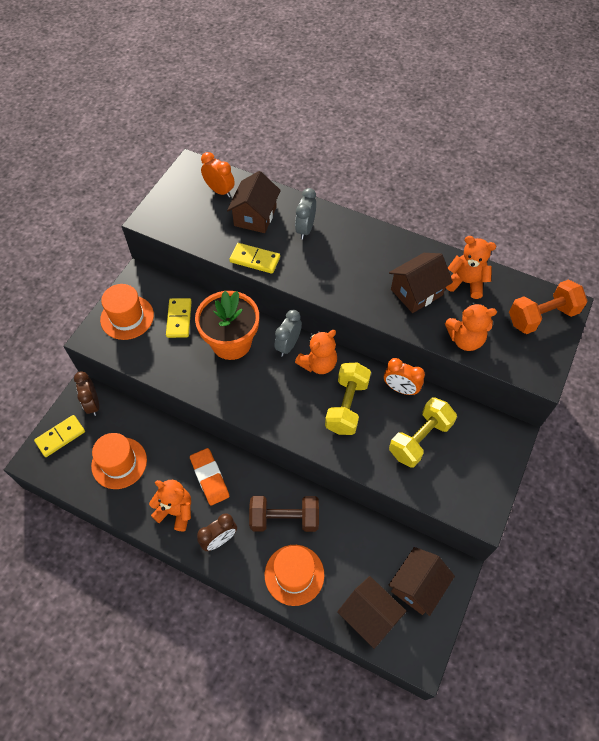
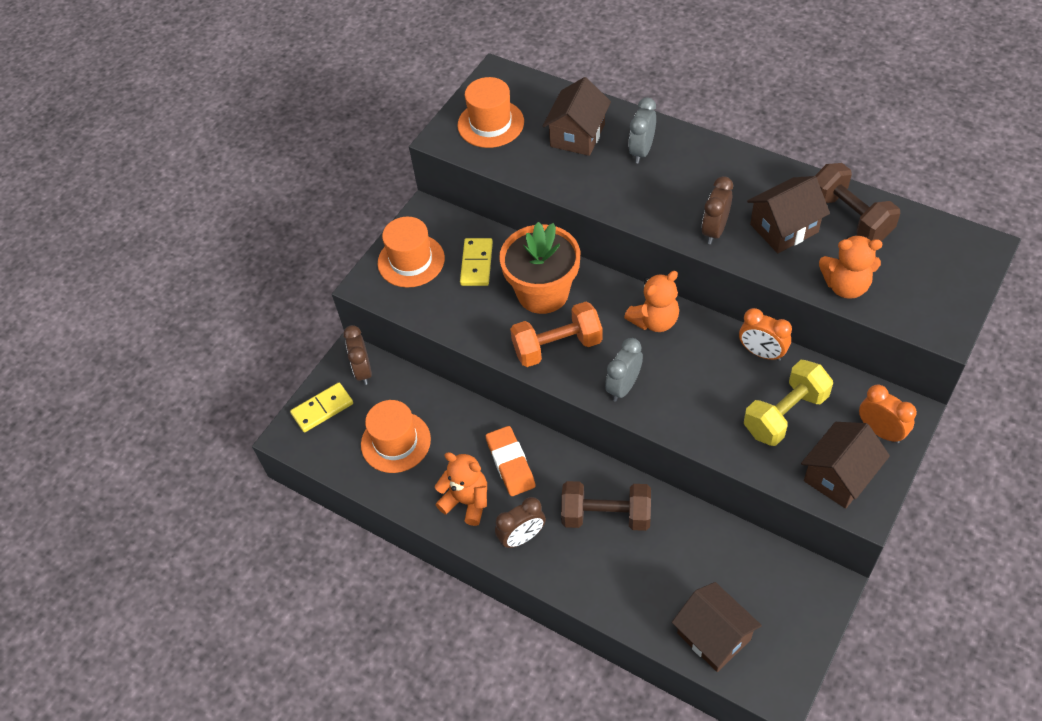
camera: 10 degrees right, 5 degrees down
orange clock [201,152,235,197] -> orange clock moved to [859,385,917,444]
yellow domino [229,243,280,274] -> none
orange hat [265,545,324,606] -> orange hat moved to [457,77,524,148]
grey clock [274,310,302,357] -> grey clock moved to [605,338,643,402]
yellow dumbbell [325,363,371,435] -> none
brown house [388,547,455,616] -> brown house moved to [801,422,890,509]
orange teddy bear [446,236,496,299] -> brown dumbbell [815,163,900,241]
orange dumbbell [509,279,587,334] -> orange dumbbell moved to [510,302,603,367]
none -> brown clock [702,176,733,244]

